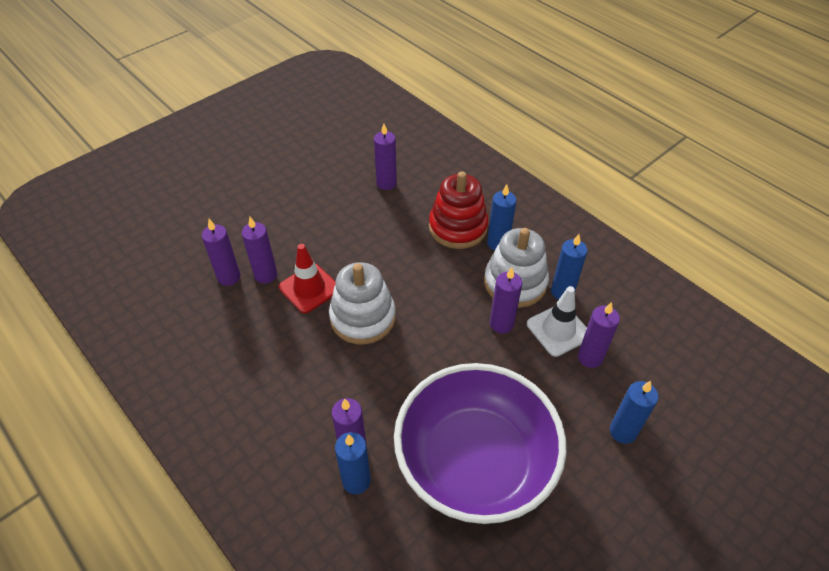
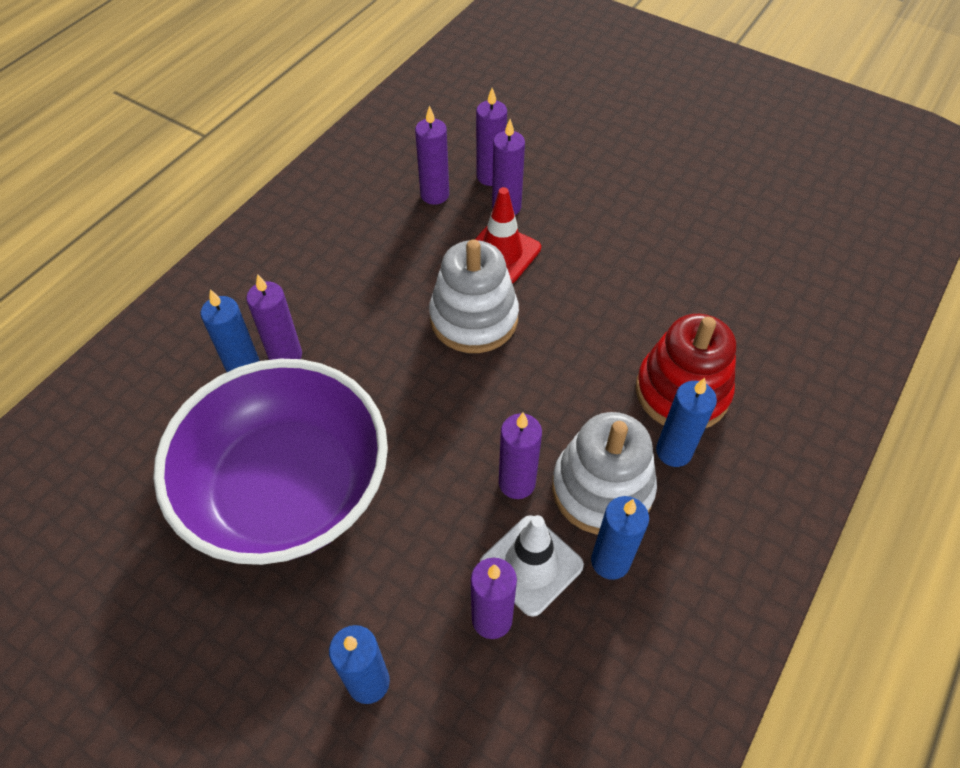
camera: 75 degrees right, 5 degrees up
purple candle [374,124,397,190] -> purple candle moved to [415,106,449,205]

